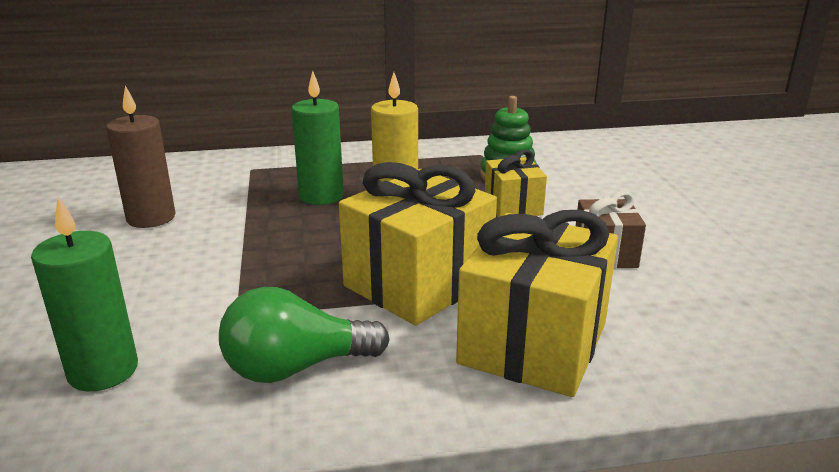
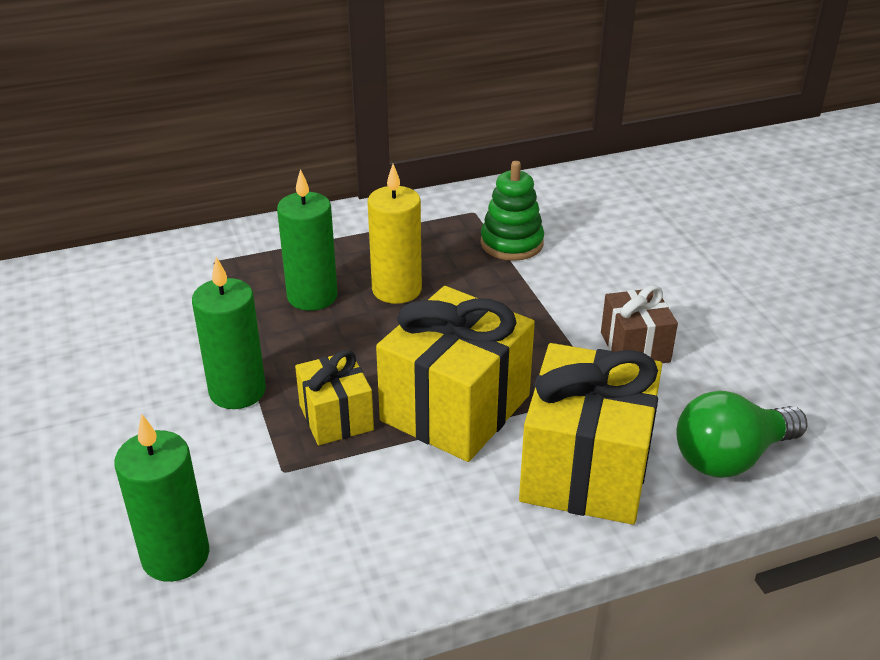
camera: 10 degrees left, 10 degrees up
brown candle [106,86,175,228] -> none
green light bulb [219,287,390,383] -> green light bulb moved to [676,391,808,478]
yellow gift [485,149,547,217] -> yellow gift moved to [295,350,374,445]
none -> green candle [192,257,266,409]

